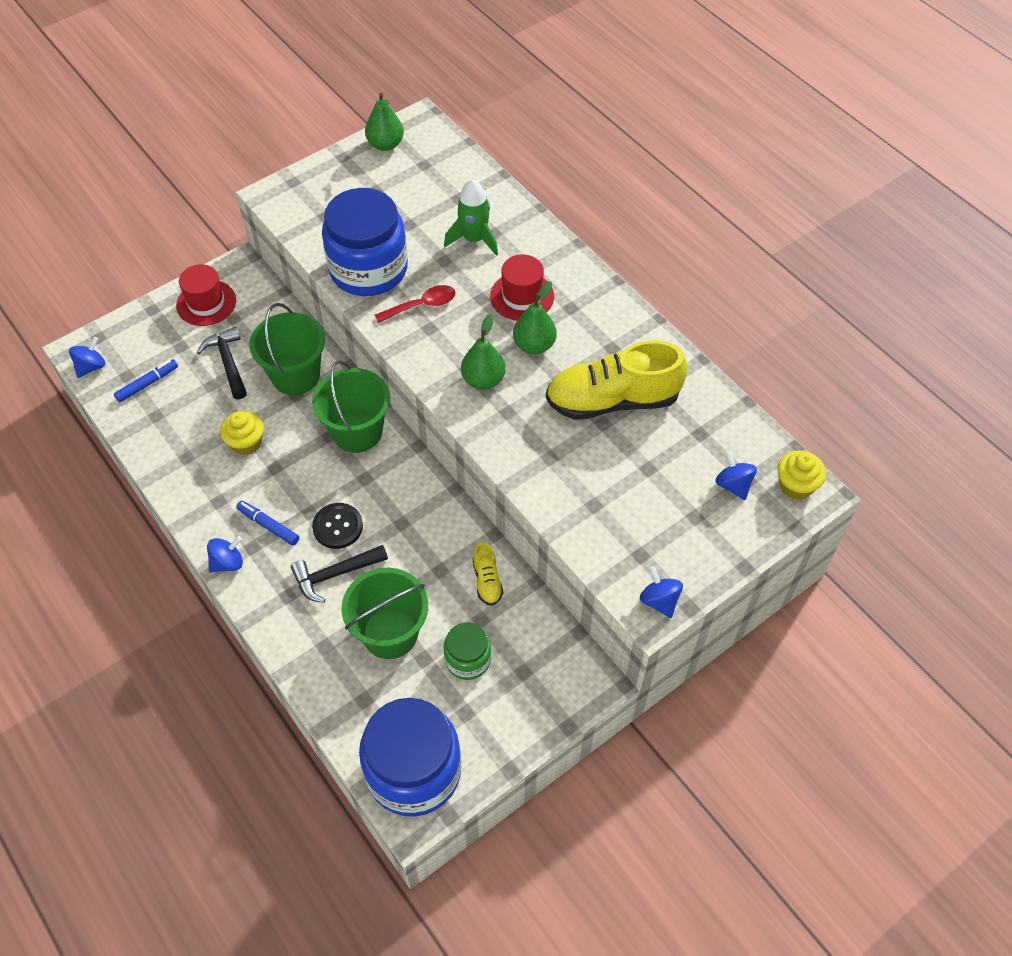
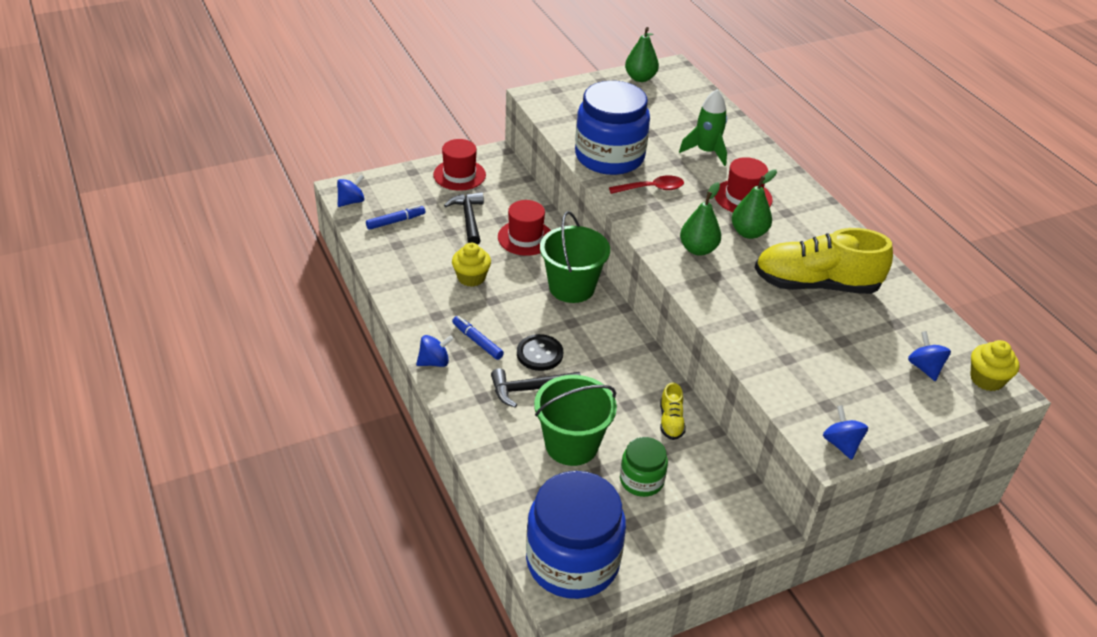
camera: 10 degrees right, 15 degrees down
green bucket [249,303,325,395] -> red hat [498,200,551,256]

